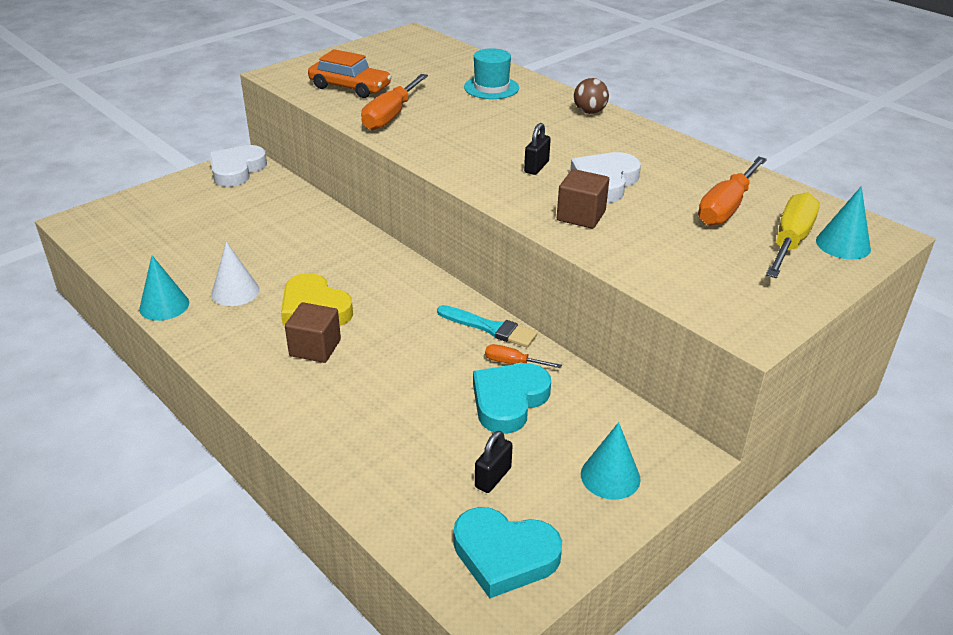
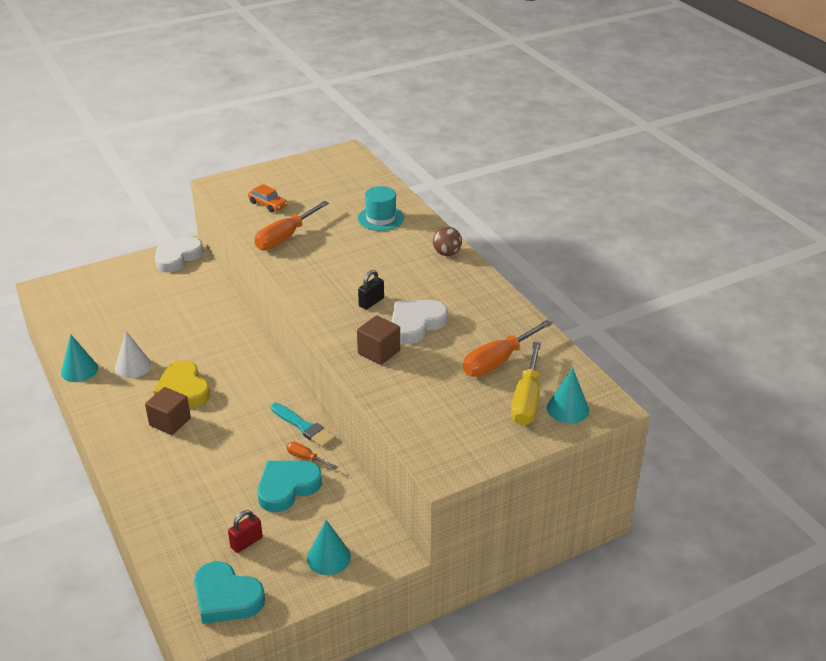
camera: 15 degrees right, 0 degrees up
orange car [308,49,392,98] -> orange car [248,184,288,212], size x0.64
black padlock [475,431,513,493] -> red padlock [228,510,263,553]
yellow screwdriver [766,192,820,278] -> yellow screwdriver turned 150 degrees clockwise [511,342,541,426]

